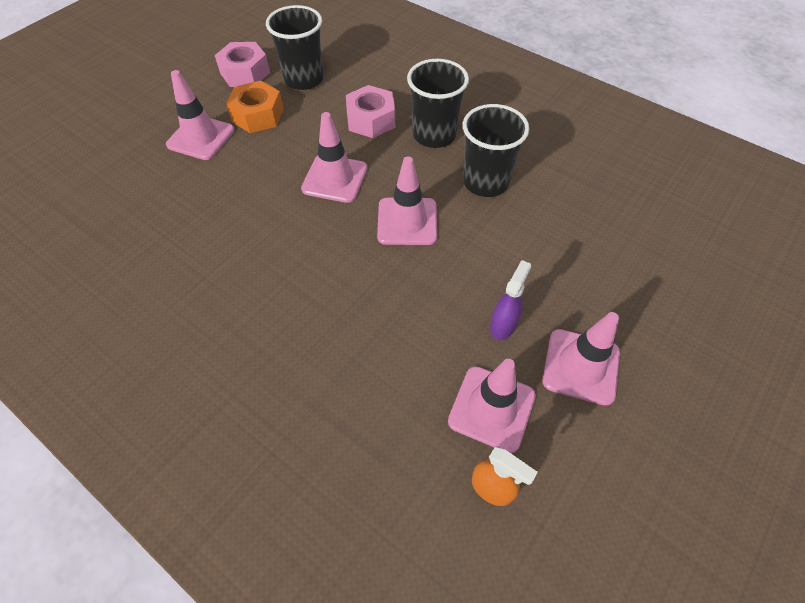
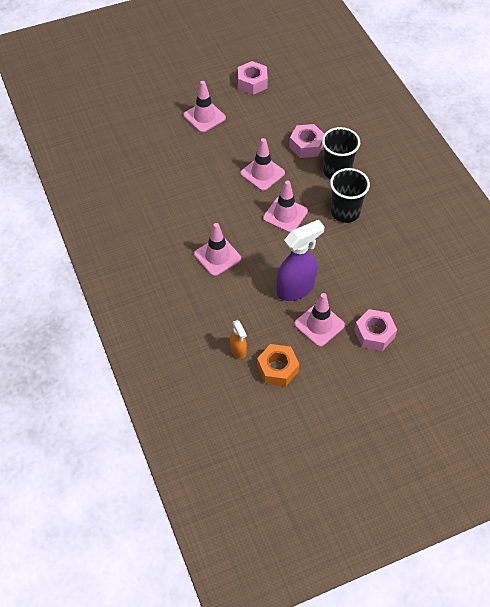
camera: 30 degrees right, 0 degrees up
orange nut [226,81,284,133] -> orange nut moved to [257,344,299,387]
black cup [266,5,324,90] -> none
pink traffic cone [448,359,536,453] -> pink traffic cone moved to [194,223,241,276]
purple spray bottle [490,260,531,340] -> purple spray bottle [277,220,325,301], size x1.96
none -> pink nut [354,309,397,351]

